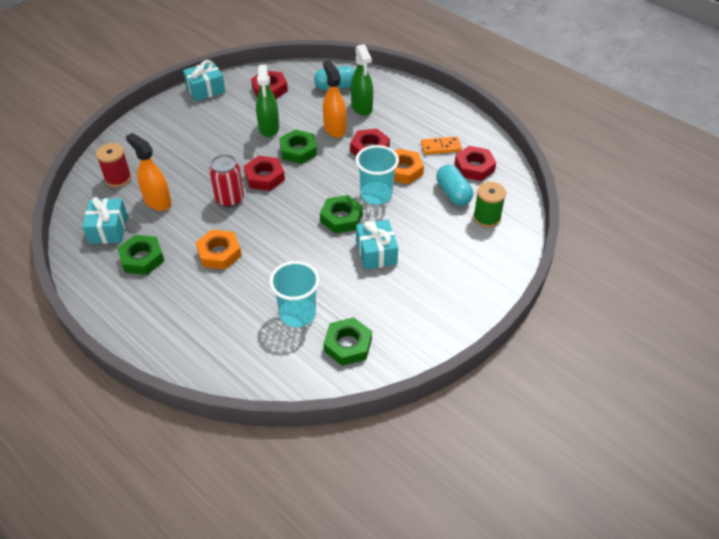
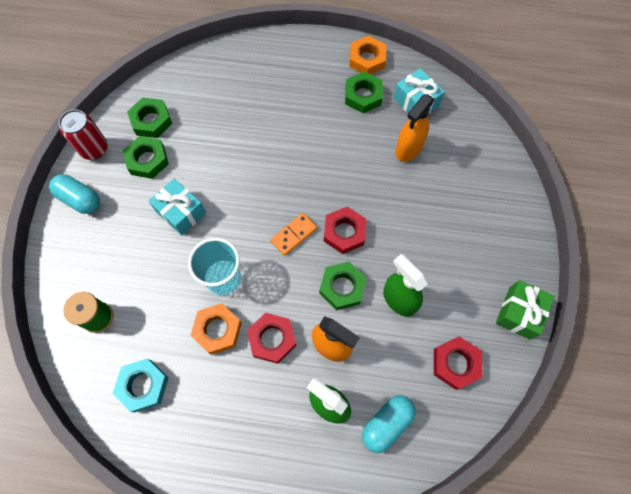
camera: 145 degrees right, 20 degrees up
red spool [96,143,132,187] -> none
orange spray bottle [126,133,172,211] -> orange spray bottle turned 120 degrees clockwise [395,94,435,162]
turquoise gift [183,60,225,101] -> green gift [496,280,555,339]
orange nut [196,230,242,270] -> orange nut moved to [350,36,386,74]
red can [209,154,244,207] -> red can moved to [59,109,108,160]
turquoise cup [269,261,320,327] -> none
green nut [320,195,363,233] -> green nut moved to [123,136,169,179]
orange domino [421,137,462,155] -> orange domino moved to [270,213,317,256]
turquoise capsule [436,164,473,206] -> turquoise capsule moved to [49,174,100,214]
red nut [455,146,496,181] -> turquoise nut [113,359,169,412]

